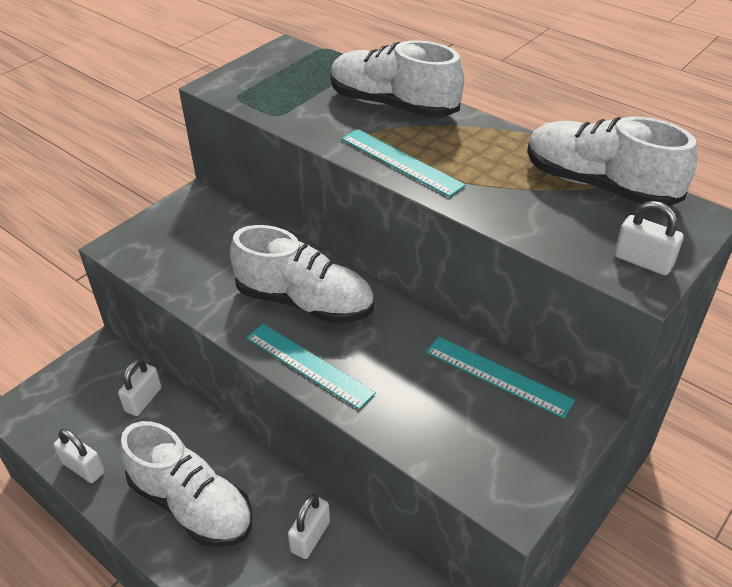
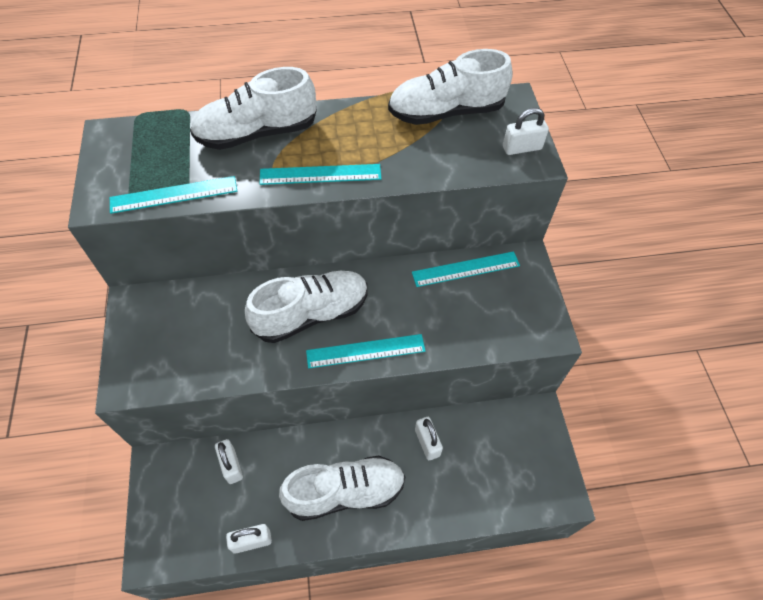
camera: 50 degrees left, 15 degrees up
none -> turquoise ruler [110,176,237,214]

